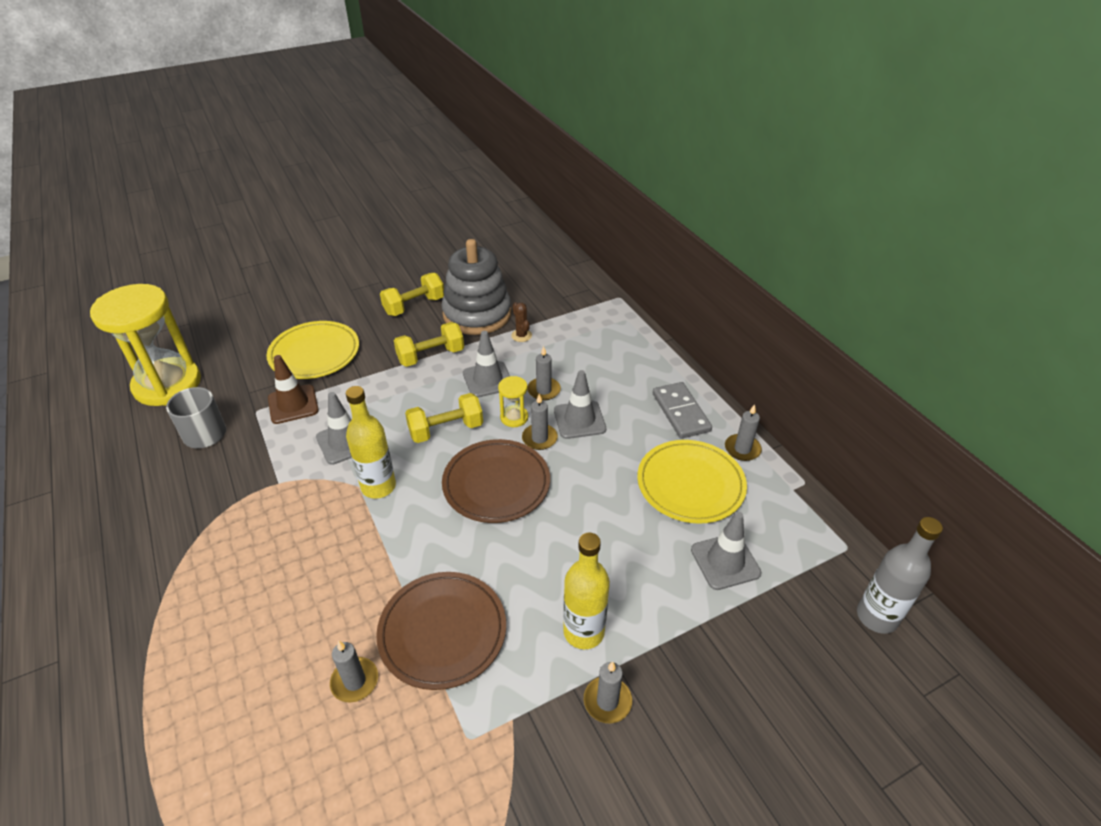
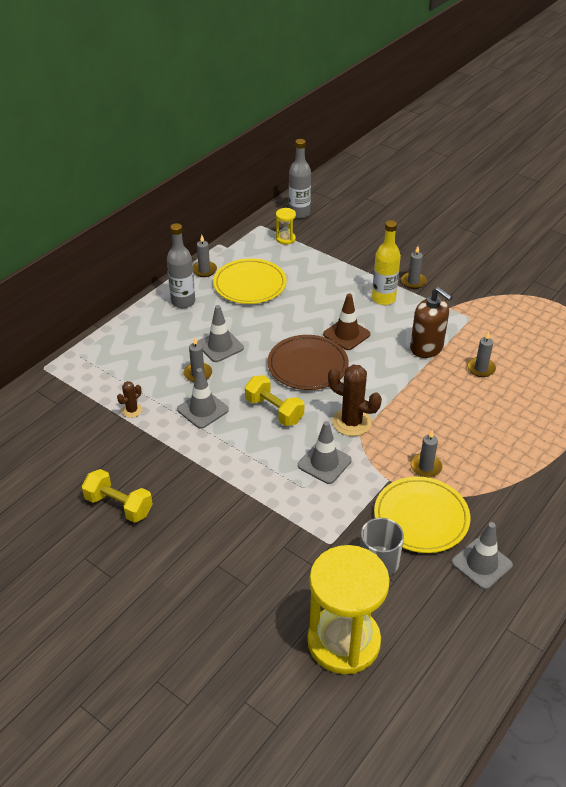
camera: 115 degrees left, 0 degrees up
yellow plate [266,321,359,379] -> yellow plate moved to [374,477,471,553]
brown traffic cone [268,355,319,424] -> brown traffic cone moved to [323,294,371,350]
yellow bottle [346,386,396,499] -> brown cactus [328,365,382,436]
brown plate [376,572,506,690] -> brown soap dispenser [410,287,452,358]
yellow dumbbell [394,322,464,367] -> none
grey stacking toy [441,239,511,335] -> none
yellow hourglass [498,376,528,427] -> yellow hourglass moved to [276,208,296,245]
grey candle [522,394,558,450] -> grey candle moved to [410,430,442,478]
grey domino [653,382,712,439] -> grey bottle [167,223,195,308]
grey traffic cone [691,512,761,590] -> grey traffic cone moved to [452,522,513,590]

